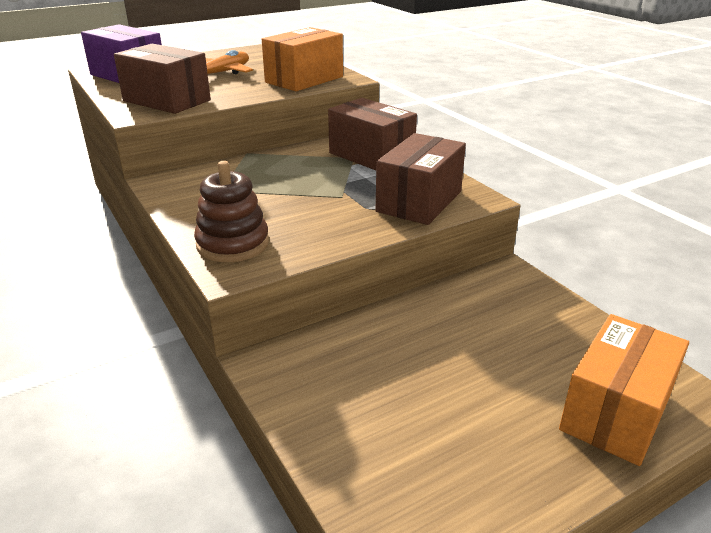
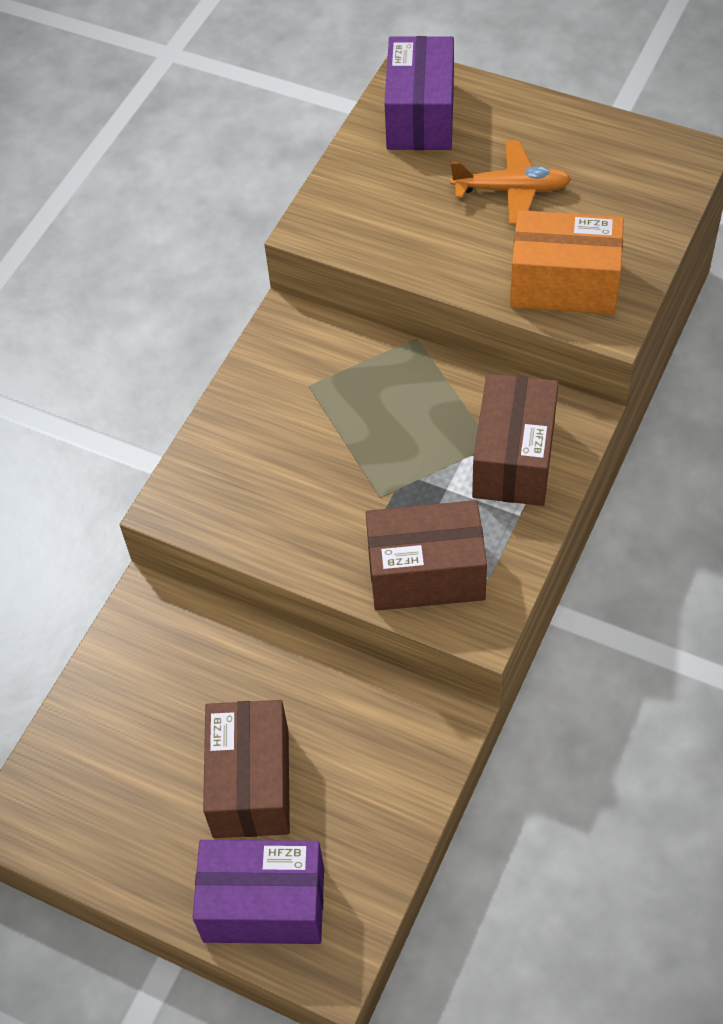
camera: 60 degrees right, 25 degrees up
brown box [114,44,211,114] -> brown box moved to [203,700,290,838]
brown stacking toy [194,161,269,262] -> none
orange box [559,314,689,466] -> purple box [193,840,324,944]

